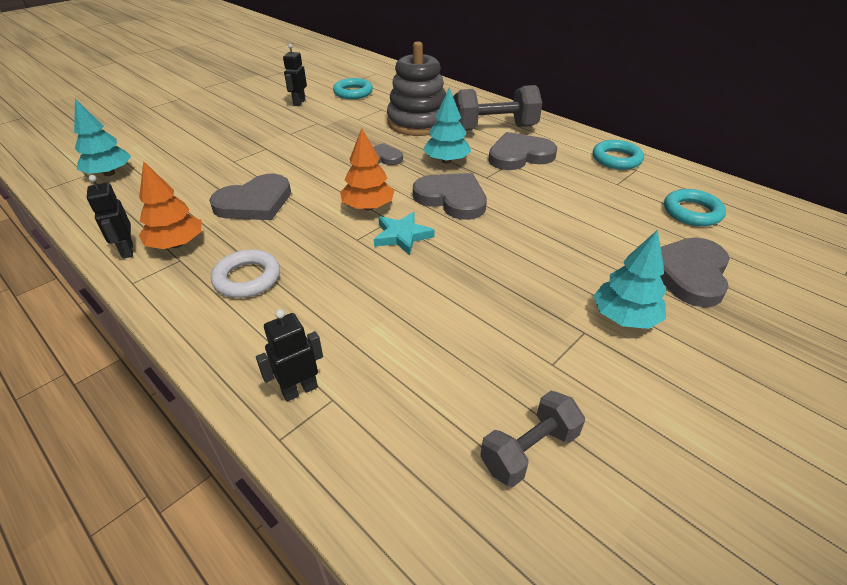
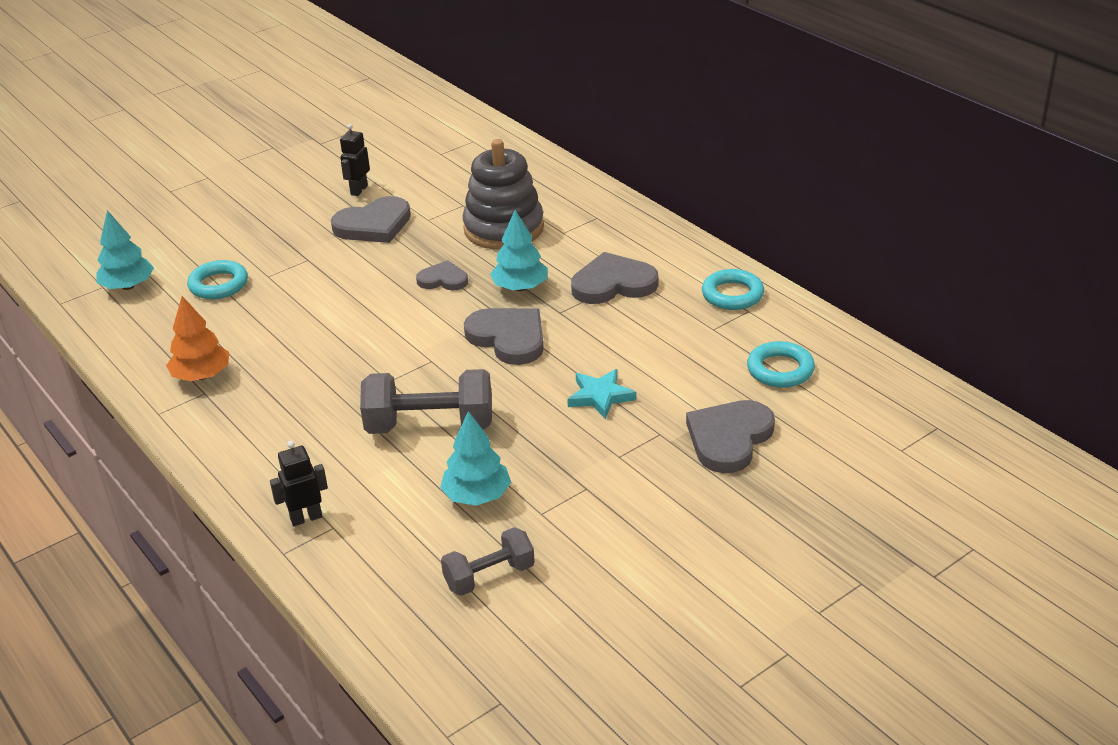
camera: 10 degrees right, 5 degrees down
black robot [87,175,133,259] -> none
grey heart [209,174,291,220] -> grey heart moved to [331,196,411,243]
white ring [211,249,280,298] -> none
turquoise ring [333,78,373,99] -> turquoise ring moved to [187,260,248,299]
orange tree [340,128,394,210] -> none
turquoise star [374,212,435,255] -> turquoise star moved to [567,369,636,419]
grey dumbbell [453,85,542,131] -> grey dumbbell moved to [360,369,492,434]
turquoise tree [594,230,666,329] -> turquoise tree moved to [440,411,511,506]

